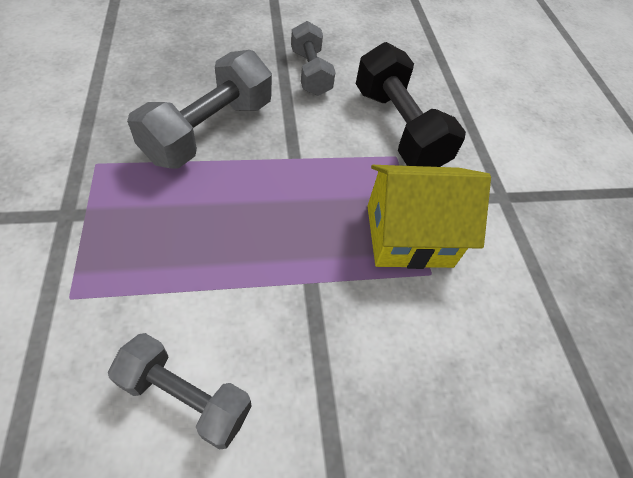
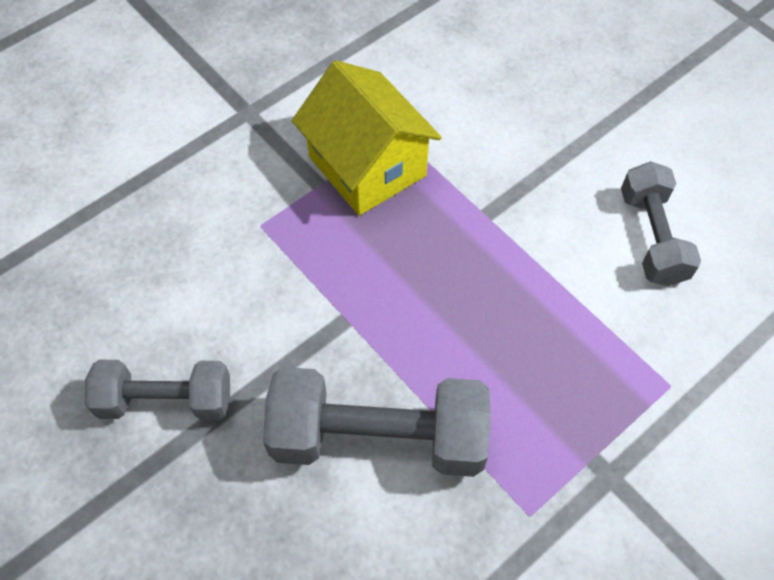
camera: 115 degrees left, 5 degrees up
grey dumbbell [291,21,336,96] -> grey dumbbell turned 45 degrees clockwise [85,360,230,420]
black dumbbell [356,42,466,167] -> none

